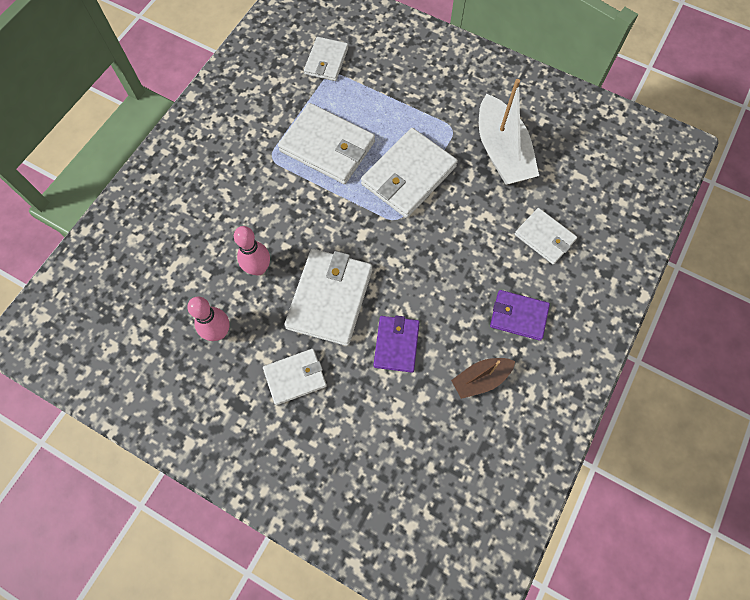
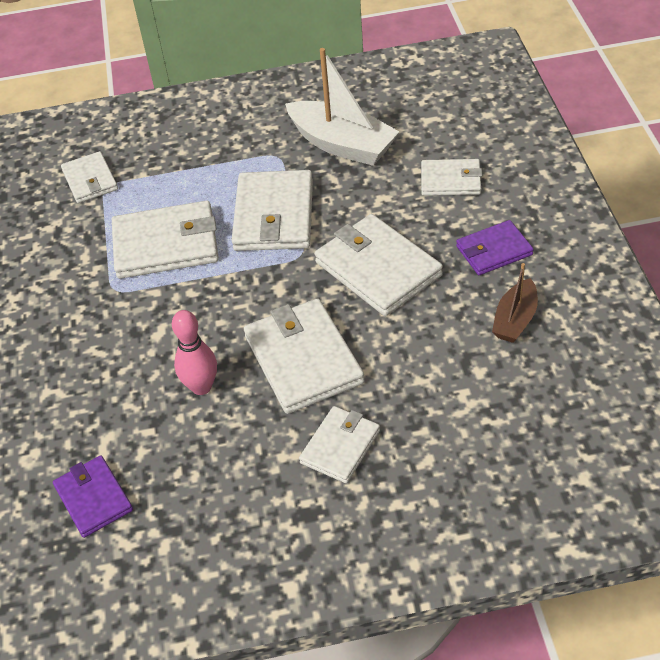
camera: 35 degrees left, 20 degrees down
pink bowling pin [187,297,230,341] -> none
purple wallet [373,316,420,373] -> purple wallet moved to [53,455,133,538]
none -> white wallet [315,214,443,316]

